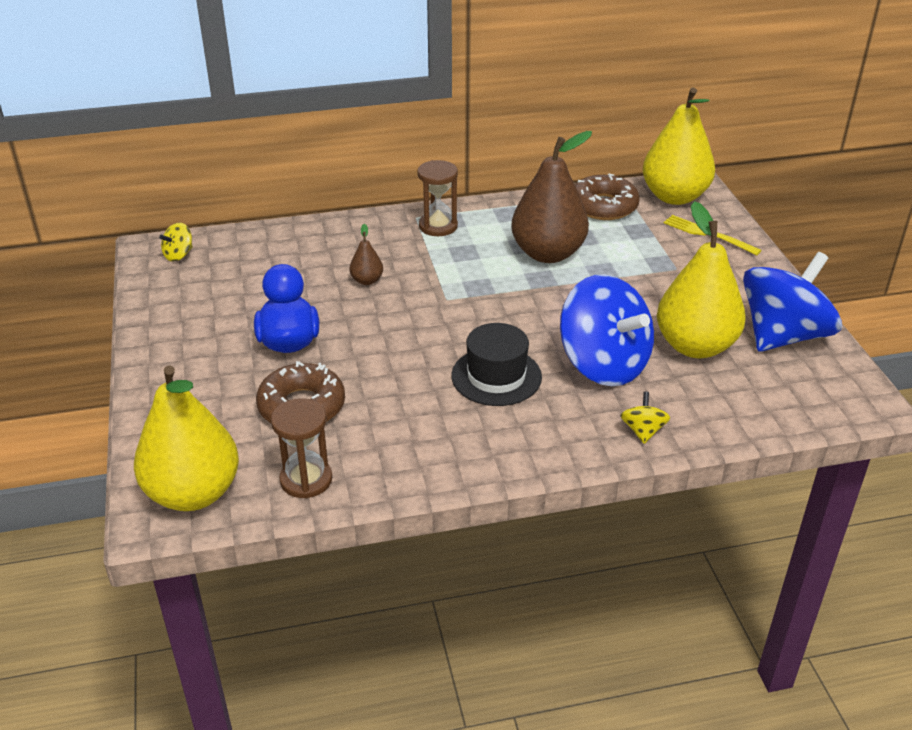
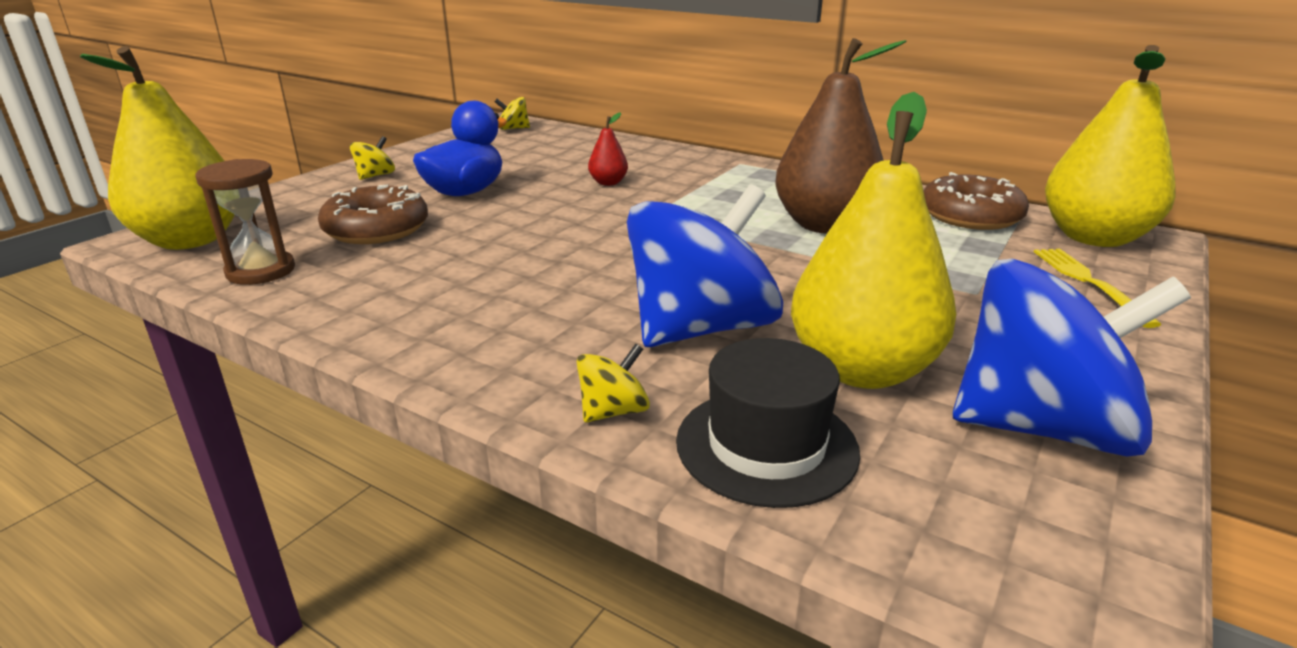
camera: 45 degrees right, 10 degrees down
brown pear [350,224,383,285] -> red pear [588,112,628,186]
brown hourglass [417,160,458,236] -> none
black hat [451,323,542,406] -> black hat moved to [676,338,860,508]
blue spinning top [560,274,654,386] -> blue spinning top turned 135 degrees counterclockwise [627,184,784,347]
none -> yellow spinning top [350,136,395,180]

